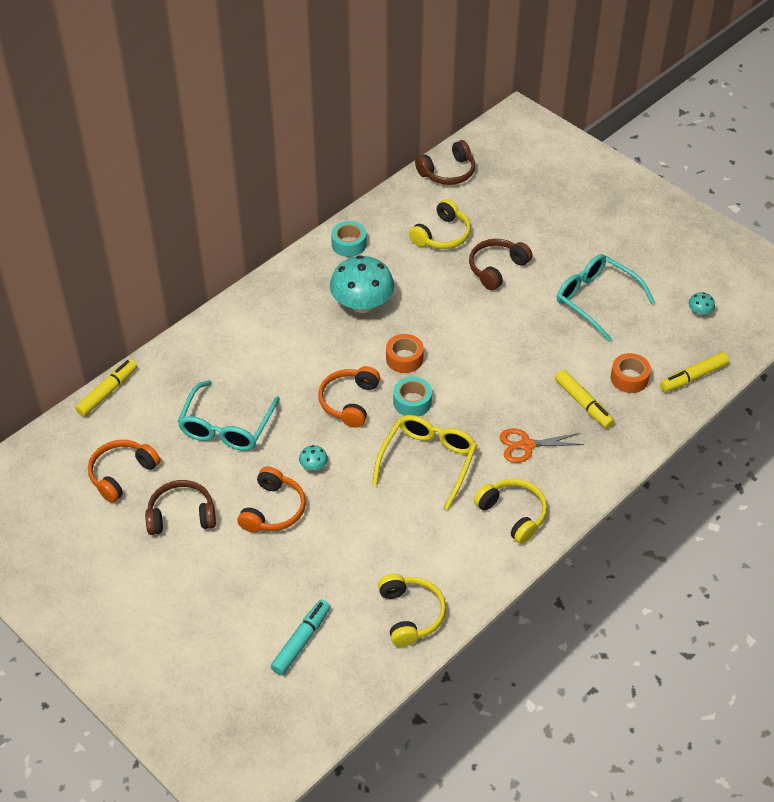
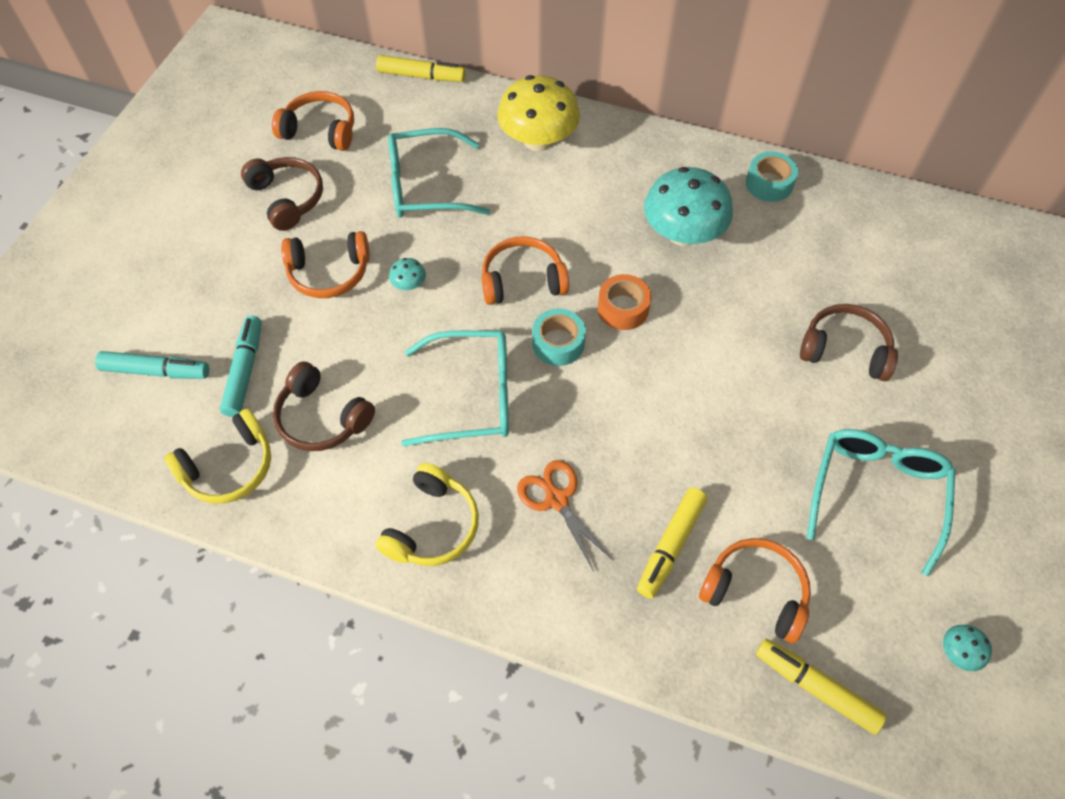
camera: 65 degrees right, 10 degrees up
yellow glasses [372,415,477,510] -> turquoise glasses [402,330,509,447]
yellow headphones [409,199,471,249] -> none
brown headphones [415,140,475,185] -> brown headphones moved to [273,361,375,451]
orange tape [611,353,651,393] -> orange headphones [699,538,811,644]
none -> turquoise marker [220,316,262,417]
none -> yellow mushroom [497,75,580,152]

